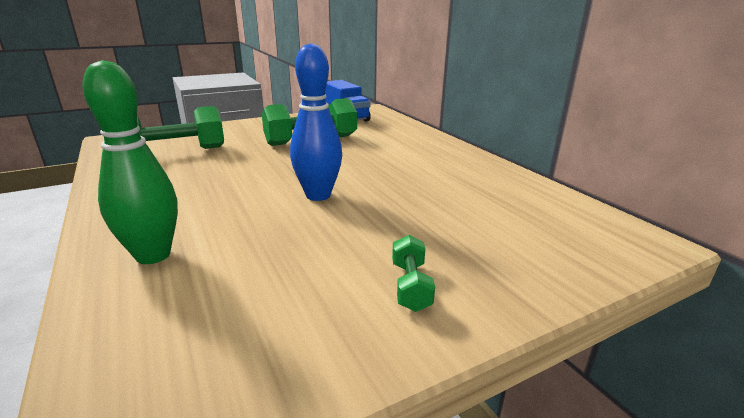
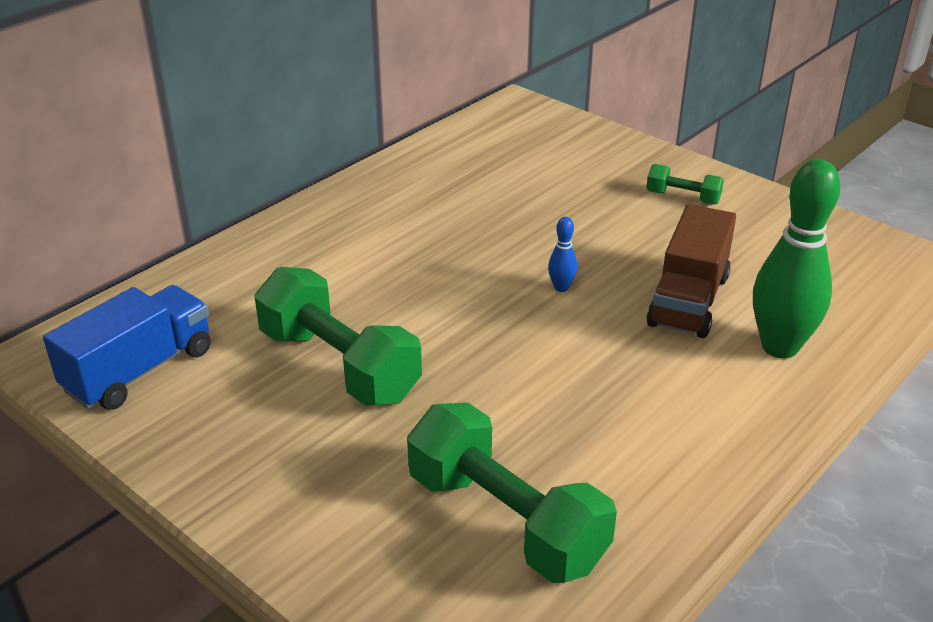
camera: 110 degrees left, 10 degrees up
blue bowling pin [290,43,342,201] -> blue bowling pin [548,217,577,292], size x0.42
green dumbbell [392,235,435,312] -> green dumbbell turned 45 degrees clockwise [646,164,724,205]
none -> brown truck [647,204,736,338]

